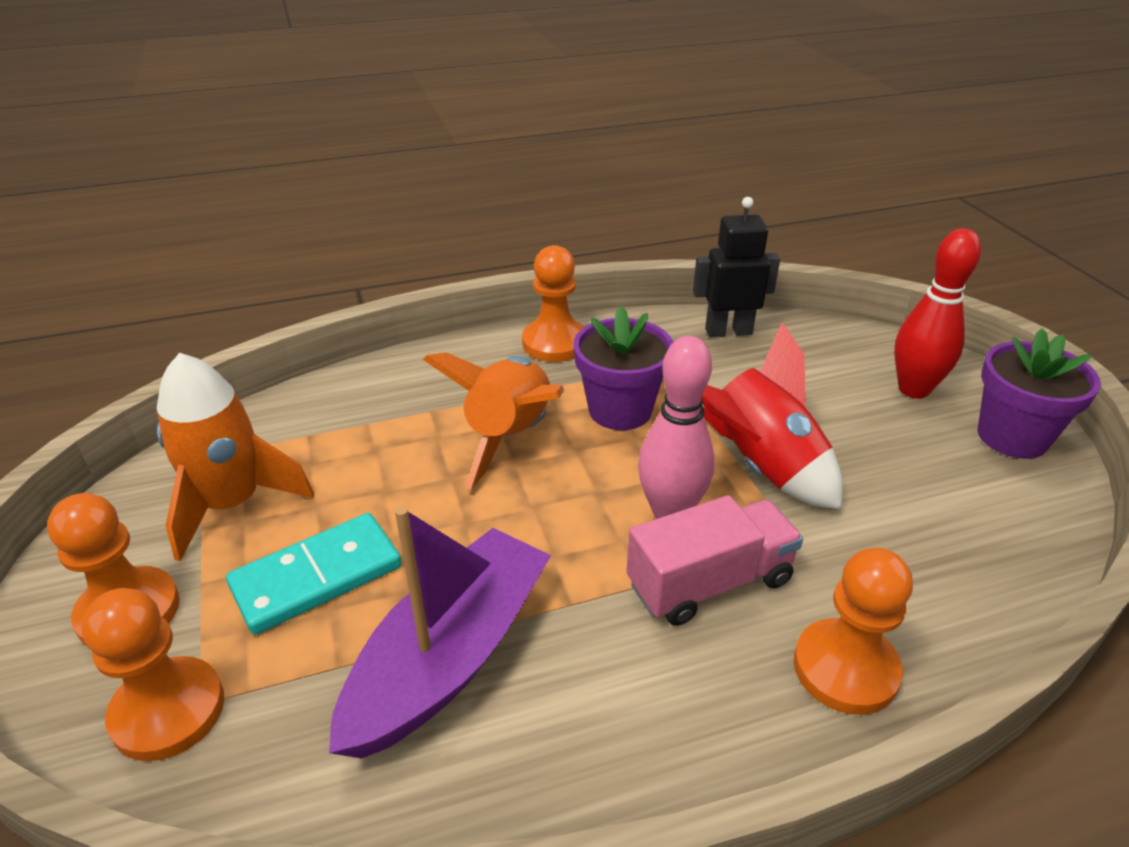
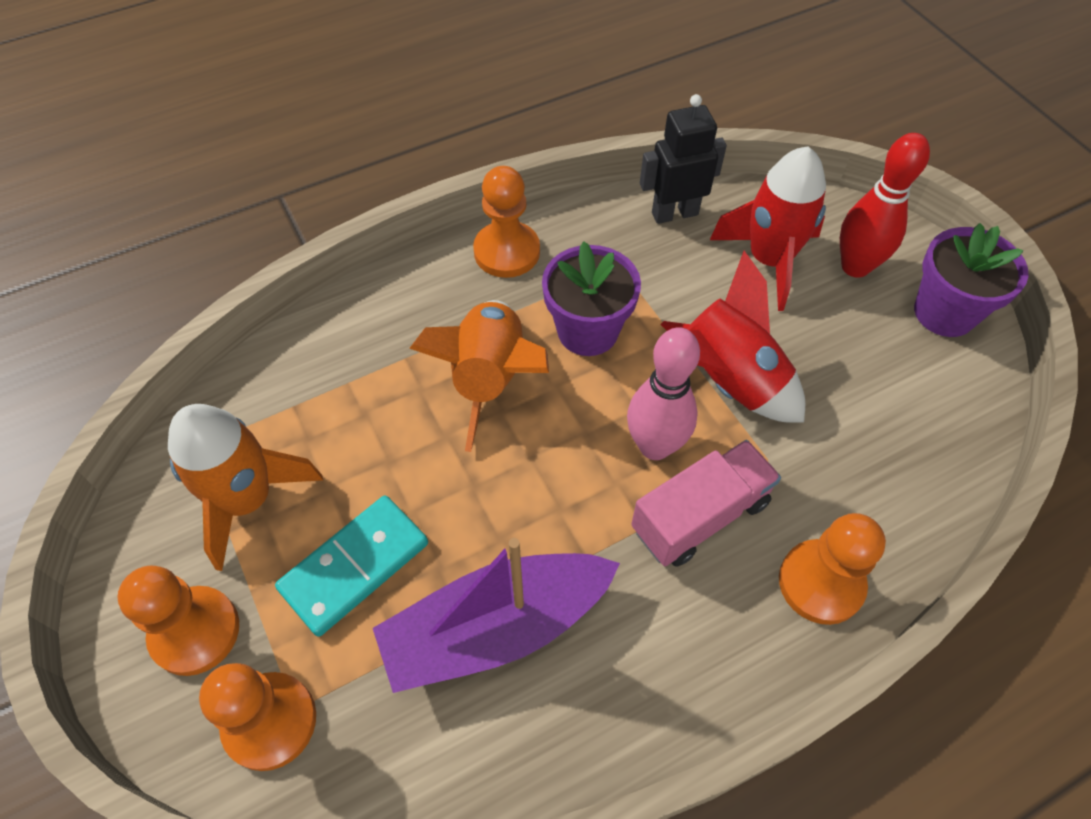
camera: 10 degrees left, 20 degrees up
purple boat [329,506,551,758] -> purple boat turned 135 degrees counterclockwise [373,538,620,693]
none -> red rocket [710,146,826,311]

